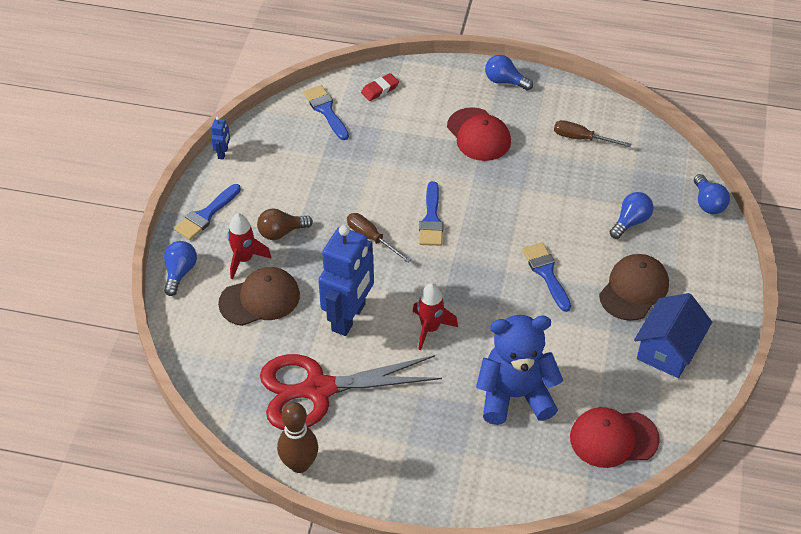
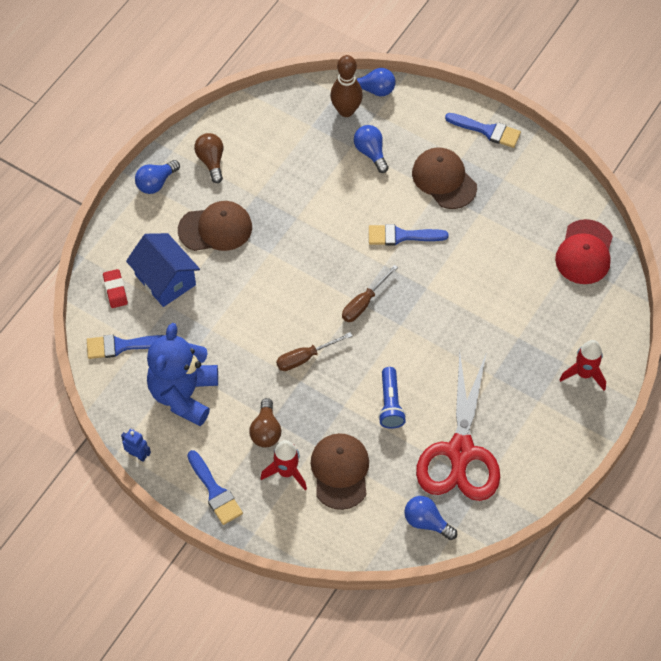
camera: 70 degrees left, 10 degrees up
blue light bulb [164,241,197,296] -> blue light bulb moved to [404,496,457,540]
brown bowling pin [277,402,318,473] -> brown bowling pin moved to [330,55,363,117]
blue robot [318,225,374,336] -> blue flashlight [378,367,406,429]
red rocket [413,283,458,350] -> red rocket moved to [560,340,606,391]
blue brush [419,181,443,246] -> blue brush moved to [445,113,521,148]
red cap [447,107,511,161] -> brown cap [178,201,252,251]
blue teddy bear [476,315,563,425] -> blue teddy bear moved to [147,323,218,426]
brown screwdriver [554,120,631,147] -> brown screwdriver moved to [342,265,398,322]
blue house [634,293,712,378] -> blue house moved to [126,233,200,307]
none -> brown light bulb [194,133,223,183]

